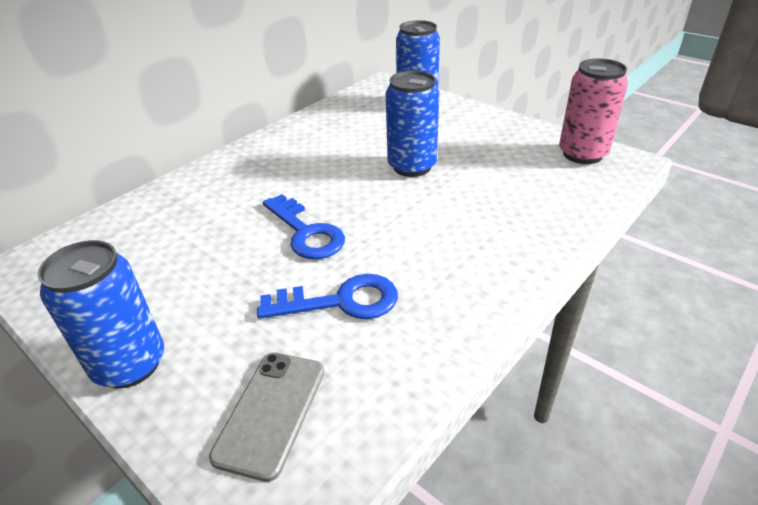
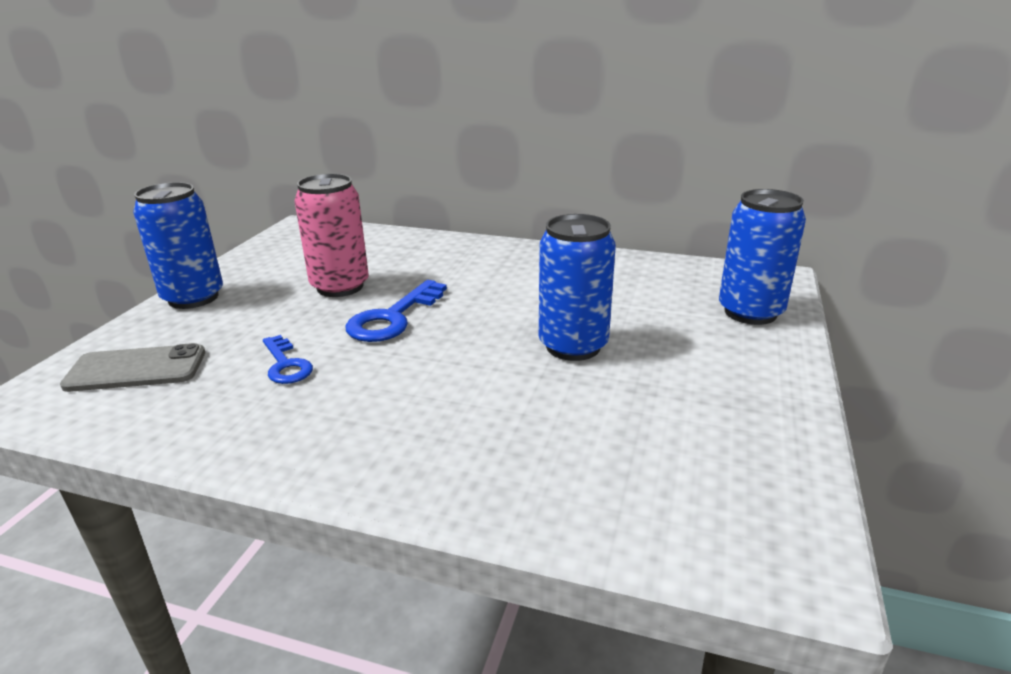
camera: 65 degrees right, 10 degrees down
blue key [257,274,398,319] -> blue key [263,335,313,384], size x0.64
pink can [559,58,628,164] -> pink can moved to [295,174,369,297]

